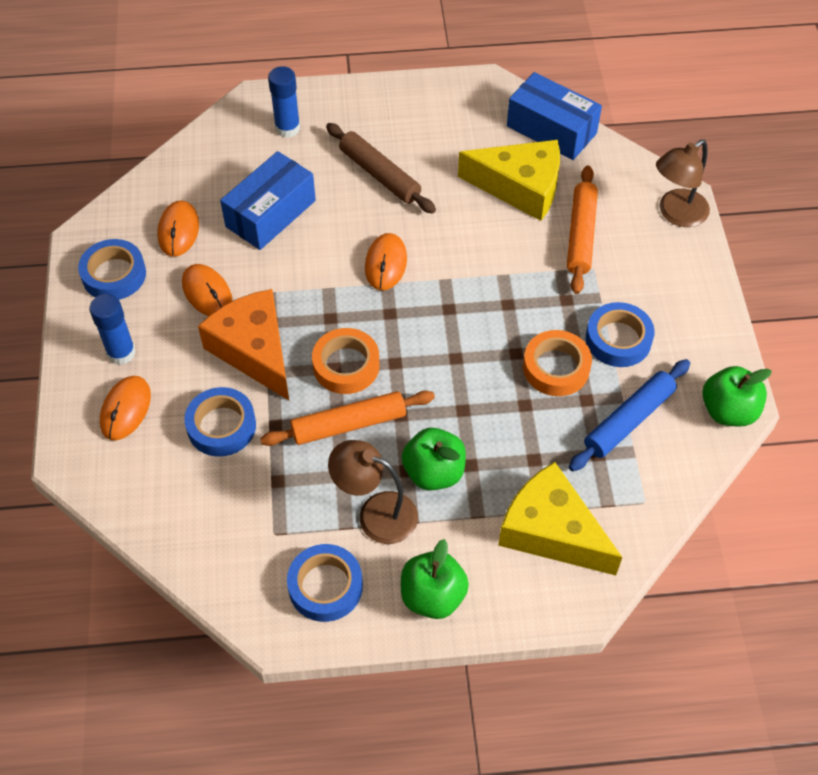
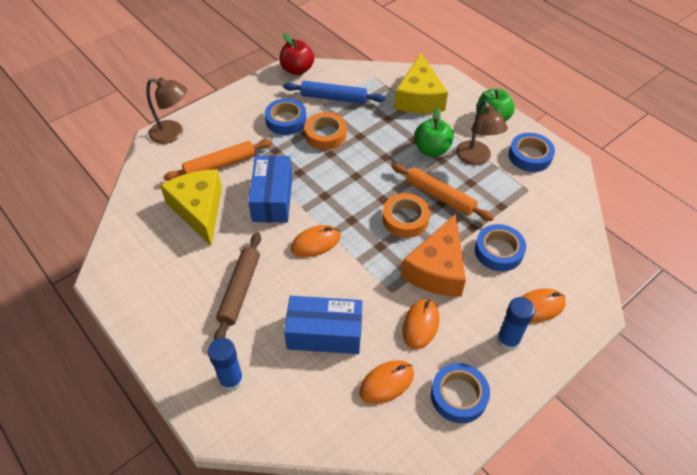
camera: 125 degrees left, 5 degrees down
blue box [507,72,602,160] -> blue box moved to [248,155,292,222]
green apple [702,366,772,427] -> red apple [279,33,314,75]

